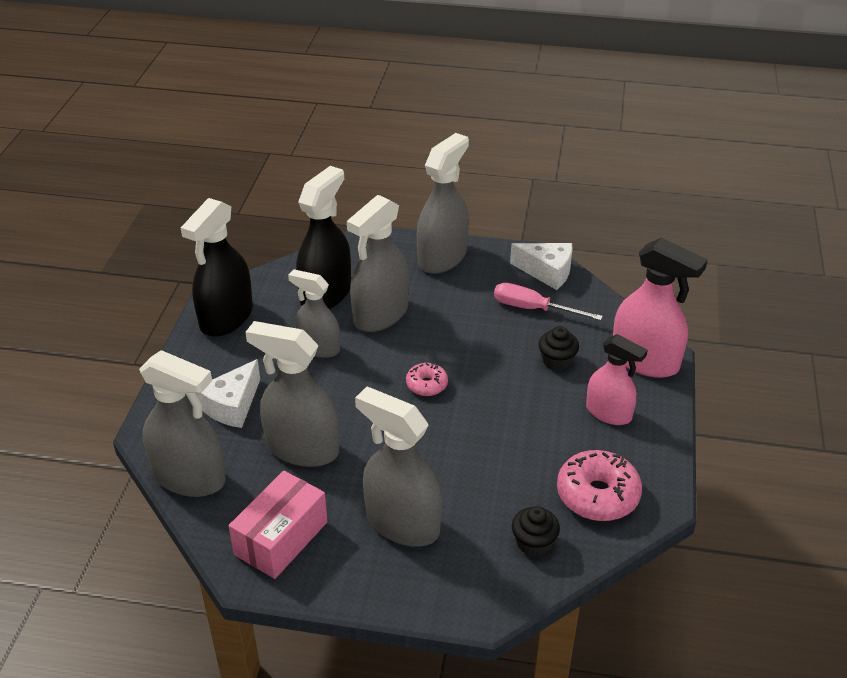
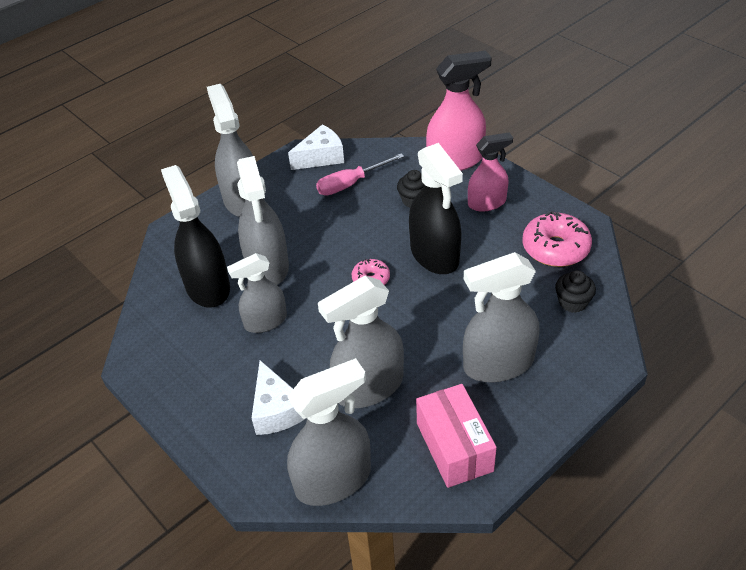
camera: 50 degrees left, 5 degrees up
black spray bottle [181,198,253,337] -> black spray bottle moved to [409,143,463,274]

